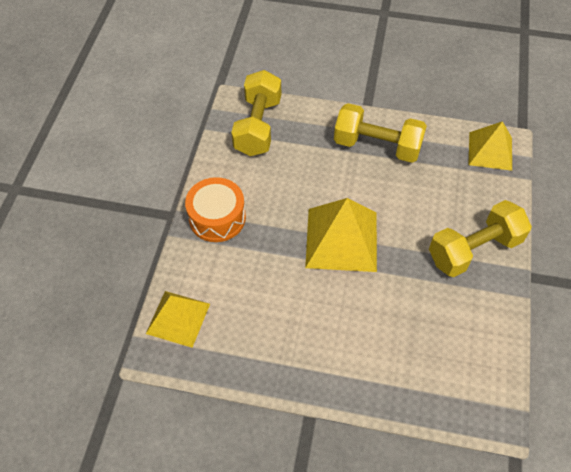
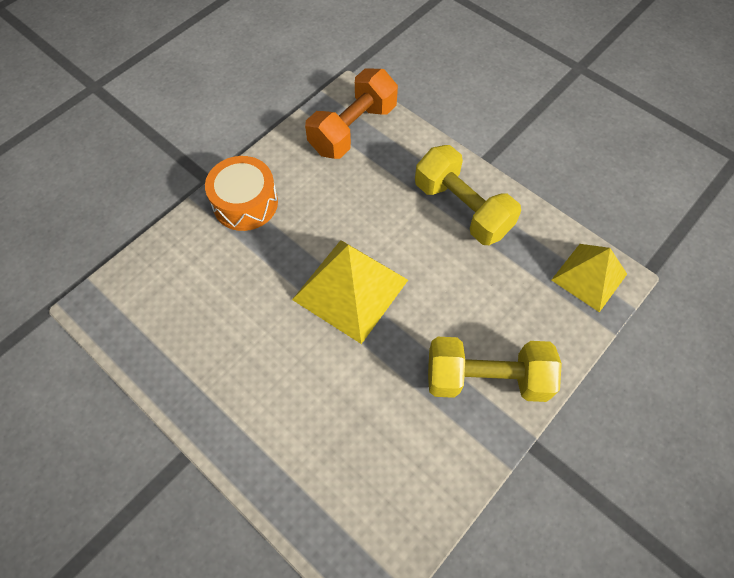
camera: 30 degrees right, 5 degrees up
yellow pyramid [146,291,210,348] -> none
yellow dumbbell [231,70,281,156] -> orange dumbbell [305,68,398,159]

